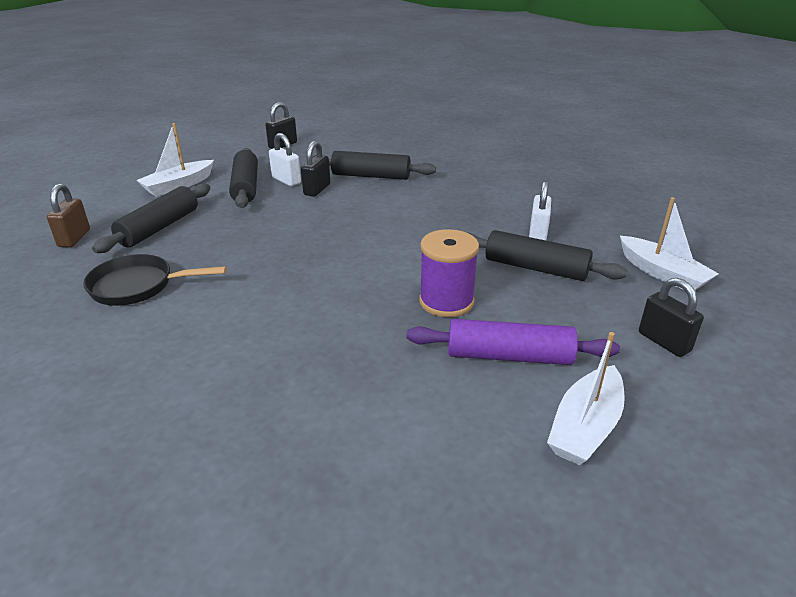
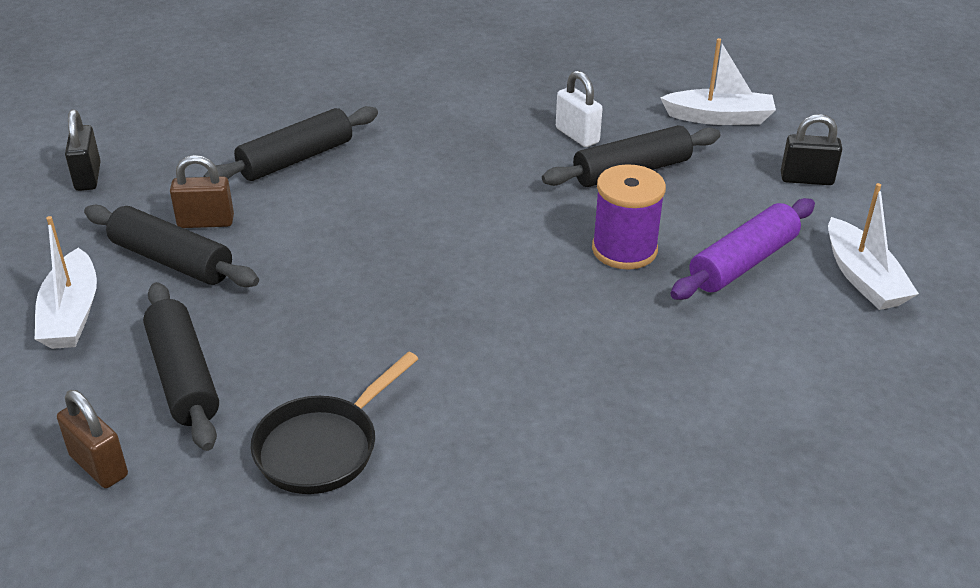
camera: 50 degrees left, 5 degrees up
white padlock [269,133,301,186] -> brown padlock [170,155,234,228]
black padlock [301,141,330,197] -> none

